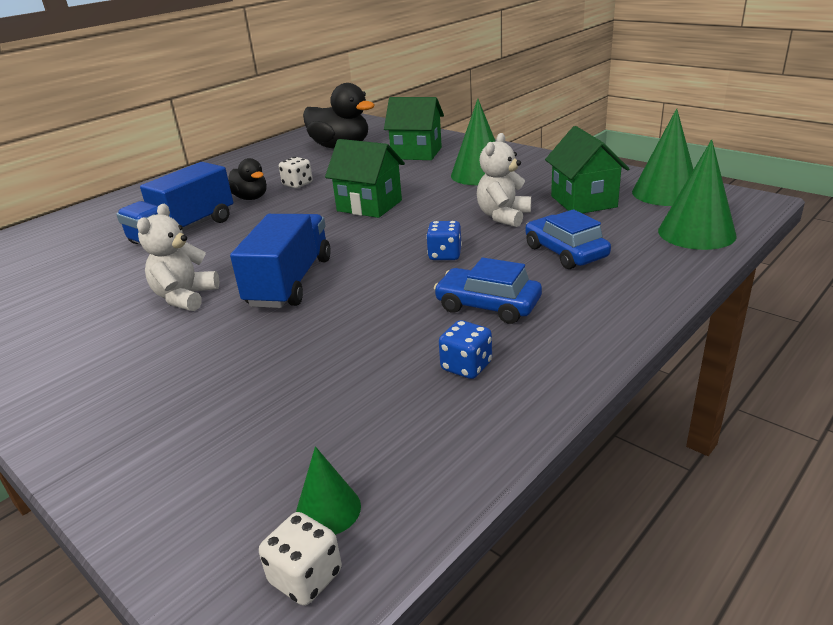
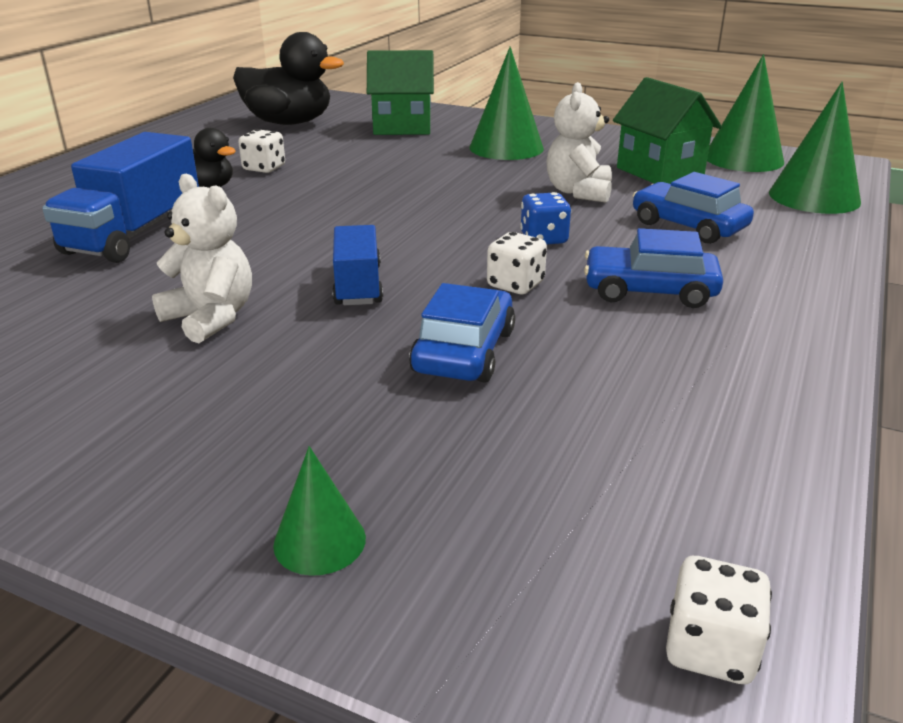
camera: 20 degrees left, 0 degrees up
white teddy bear [137,204,220,311] -> white teddy bear turned 135 degrees clockwise [152,174,252,343]
blue truck [230,214,331,308] -> blue truck [332,225,383,305], size x0.62
green cone [296,446,361,535] -> green cone moved to [273,446,366,576]
green house [325,139,405,218] -> none
blue dice [439,320,492,379] -> none
none -> blue car [409,283,515,383]
none -> white dice [487,232,547,294]

